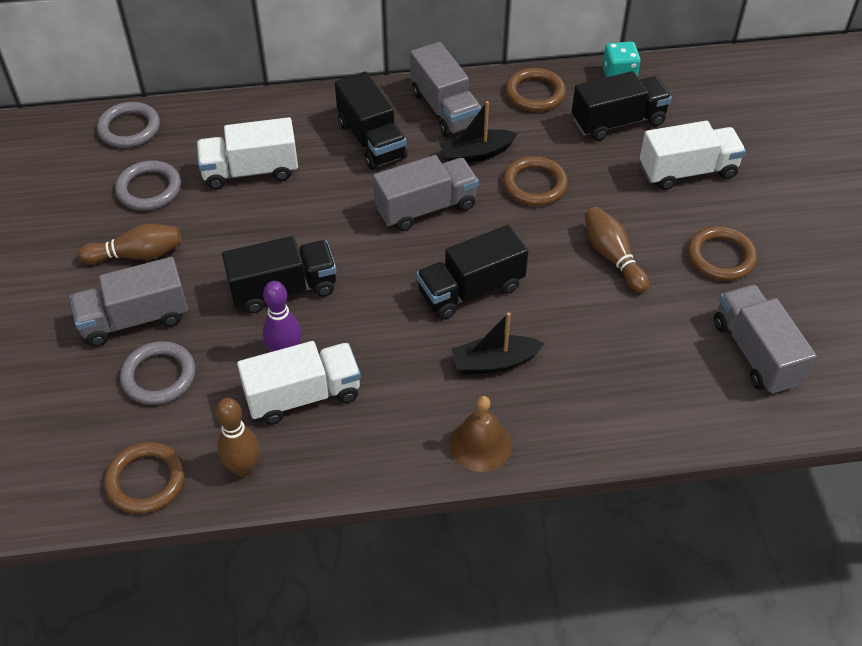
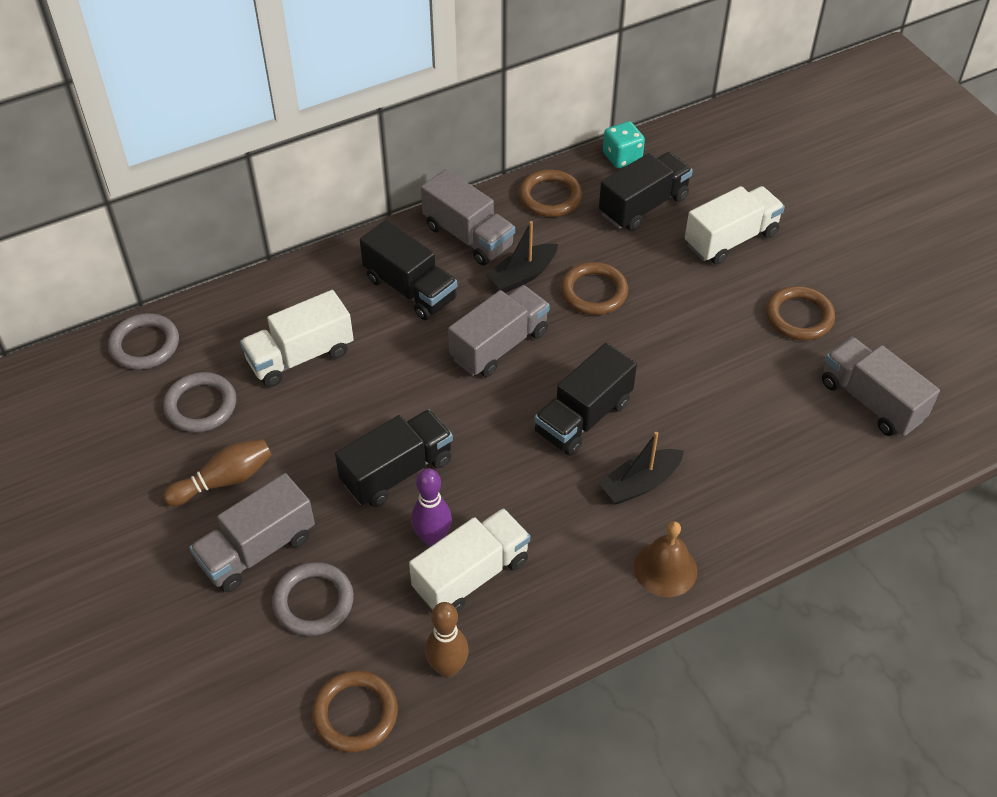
camera: 20 degrees left, 0 degrees up
brown bowling pin [584,207,649,293] -> none

